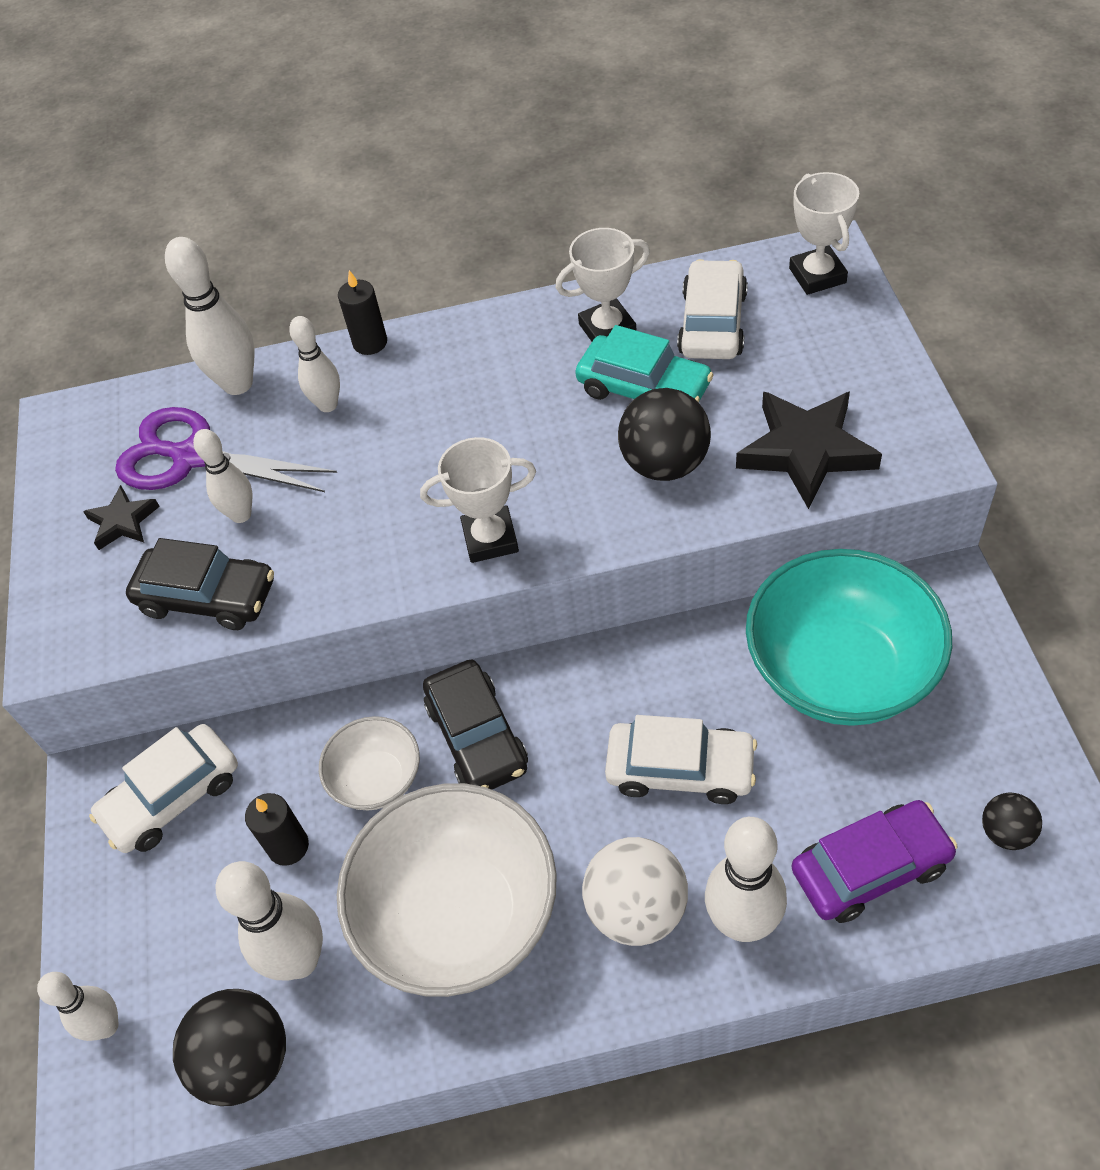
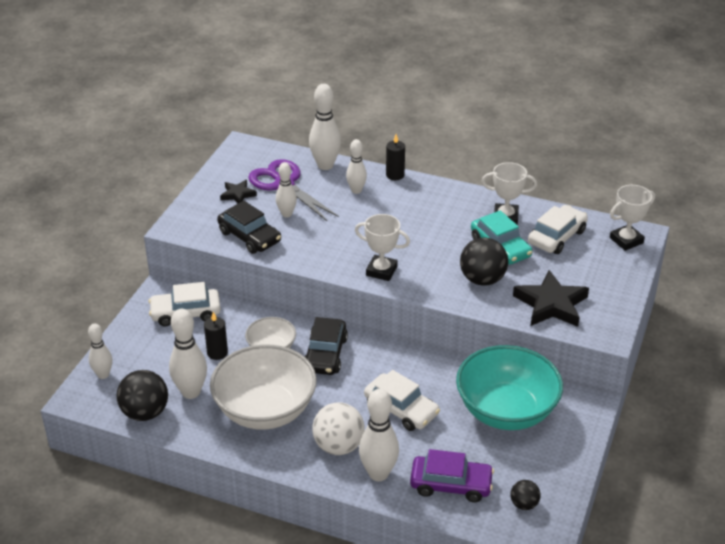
camera: 25 degrees right, 15 degrees down
white trophy [789,172,859,295] -> white trophy turned 45 degrees clockwise [610,185,655,251]

